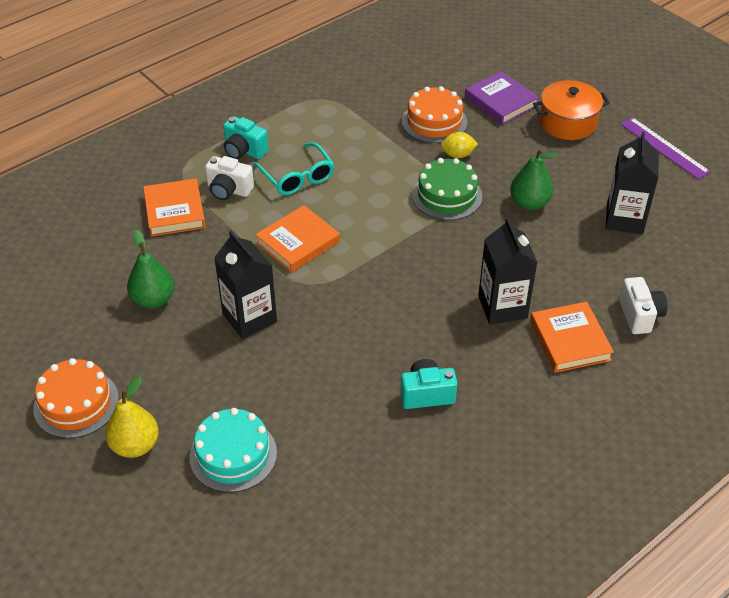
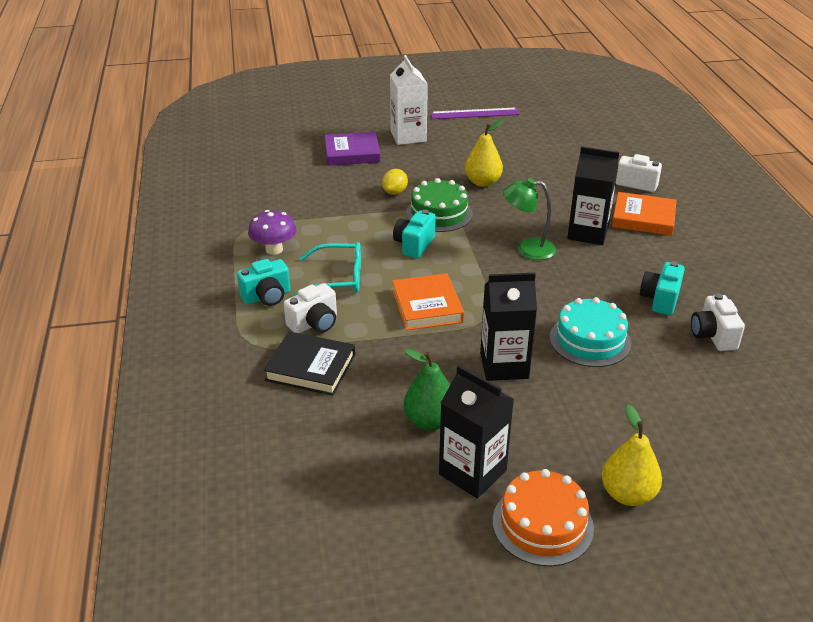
camera: 60 degrees left, 10 degrees down
orange book [143,179,206,237] -> black book [264,331,355,396]
turquoise cake [190,408,277,492] -> turquoise cake moved to [550,297,631,367]
orange cake [402,86,467,143] -> none
green pear [510,149,558,210] -> yellow pear [465,120,503,187]
orange pot [533,80,610,140] -> white carton [390,55,428,145]
black carton [605,132,659,234] -> black carton moved to [439,365,514,499]
none -> purple mushroom [248,210,296,255]
none -> turquoise camera [393,210,436,258]
none -> green lamp [503,178,556,260]
none -> white camera [691,293,745,351]

